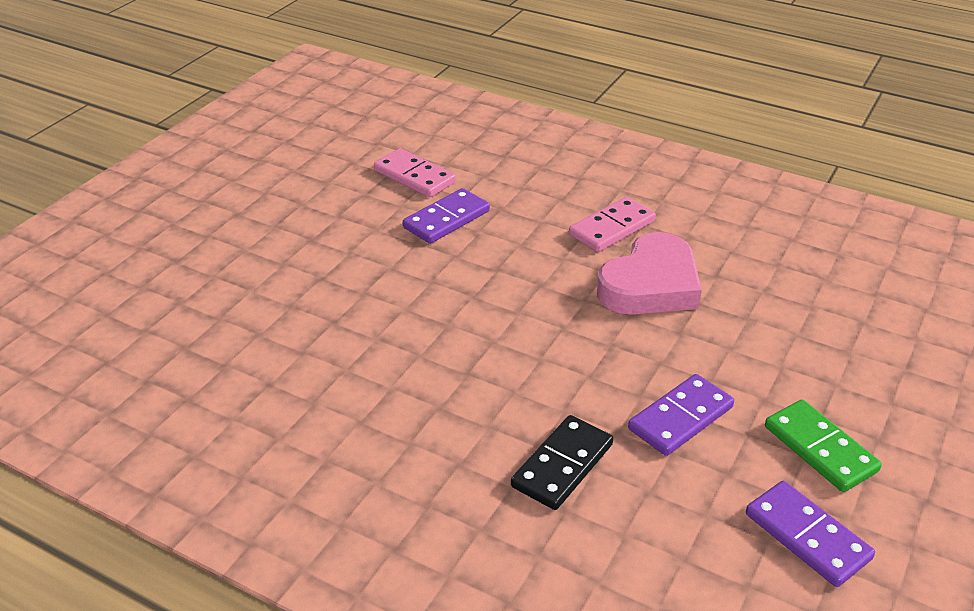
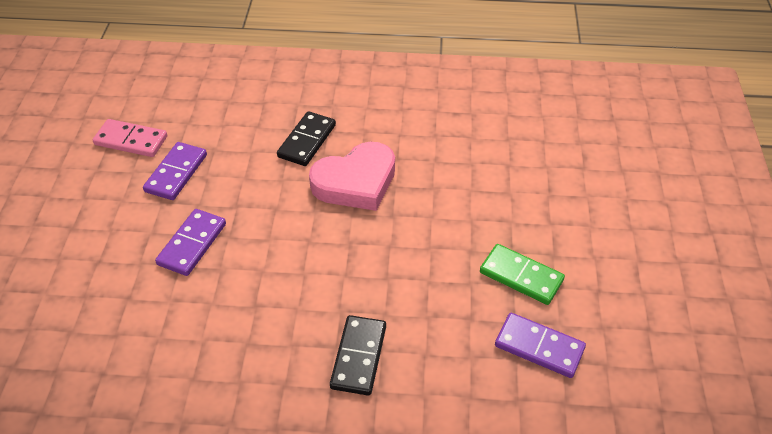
camera: 25 degrees left, 10 degrees up
pink domino [569,197,656,252] -> black domino [277,111,336,166]
pink heart [597,232,702,315] -> pink heart turned 45 degrees clockwise [309,142,395,211]
purple domino [628,374,734,456] -> purple domino moved to [155,209,226,276]

